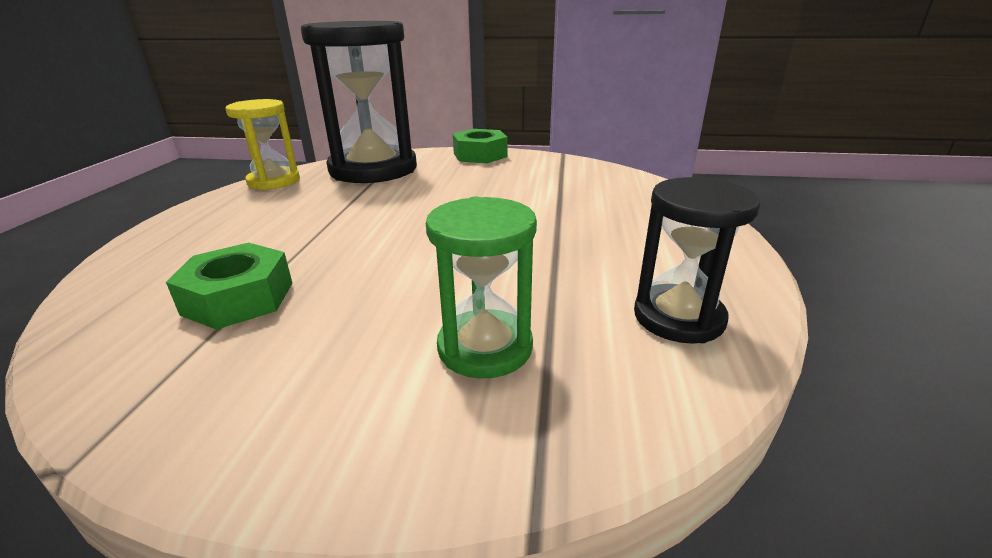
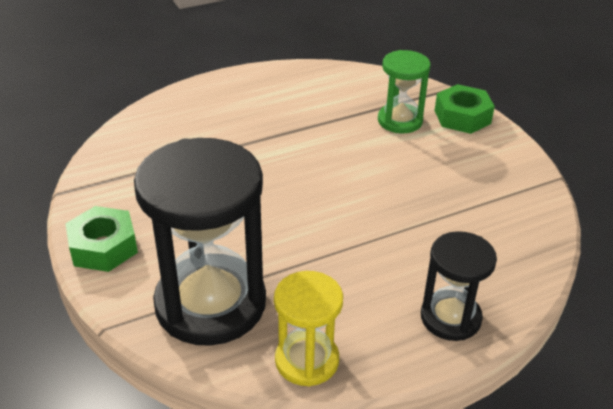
camera: 125 degrees left, 10 degrees up
green nut [166,243,293,330] -> green nut moved to [434,84,495,134]
black hourglass [634,177,760,344] -> black hourglass moved to [421,231,497,341]

